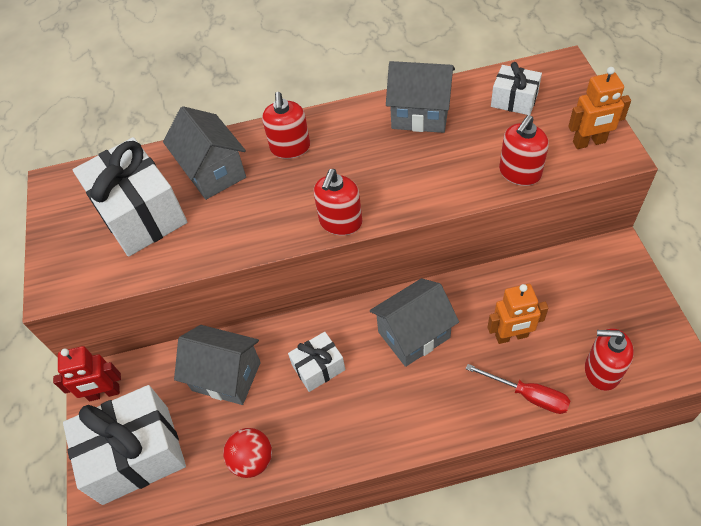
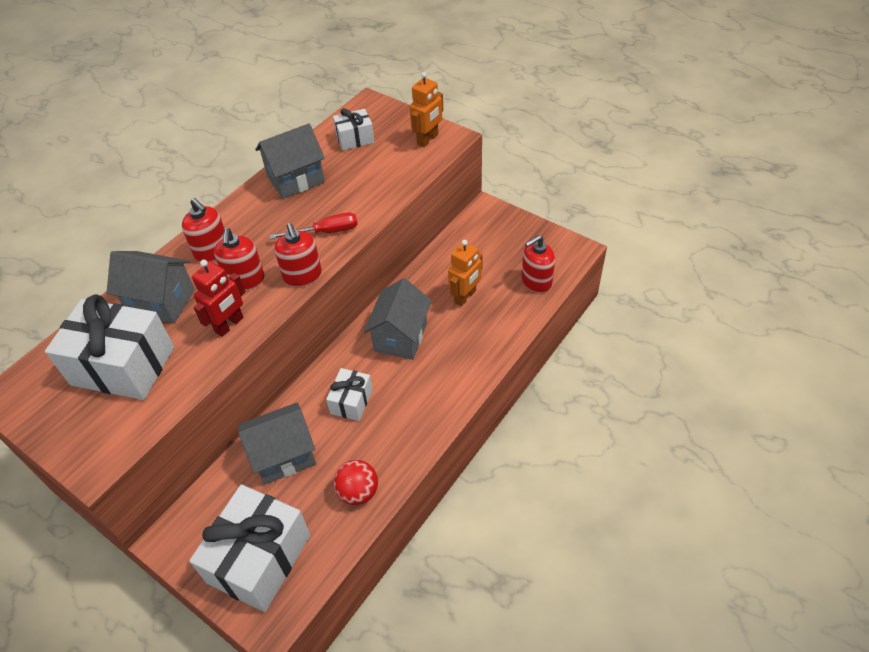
camera: 45 degrees left, 5 degrees down
red robot [53,346,121,401] -> red robot moved to [192,260,245,337]
red screwdriver [466,364,570,414] -> red screwdriver moved to [269,213,358,239]
red soap dispenser [499,115,549,186] -> red soap dispenser moved to [214,228,265,290]

